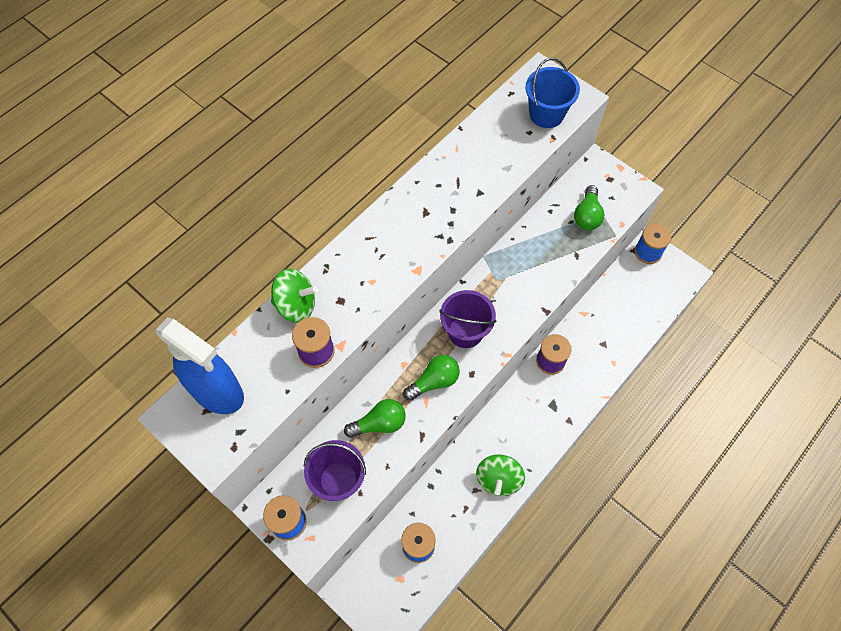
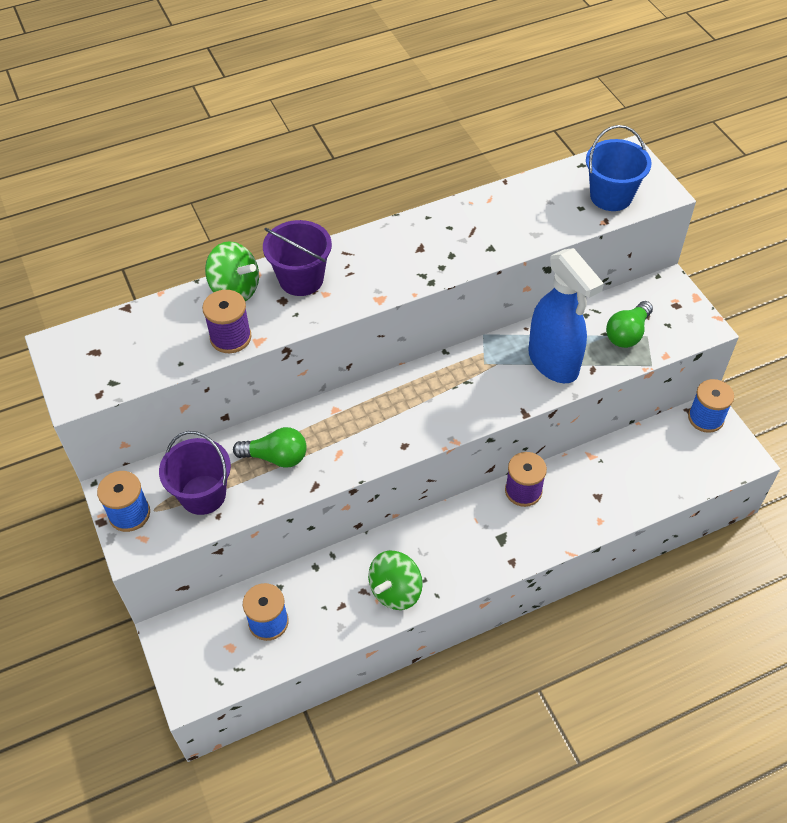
camera: 25 degrees right, 10 degrees down
blue spray bottle [156,318,244,414] -> blue spray bottle moved to [528,248,604,383]
green light bulb [403,355,460,401] -> none
purple bucket [439,290,496,348] -> purple bucket moved to [263,220,332,296]

